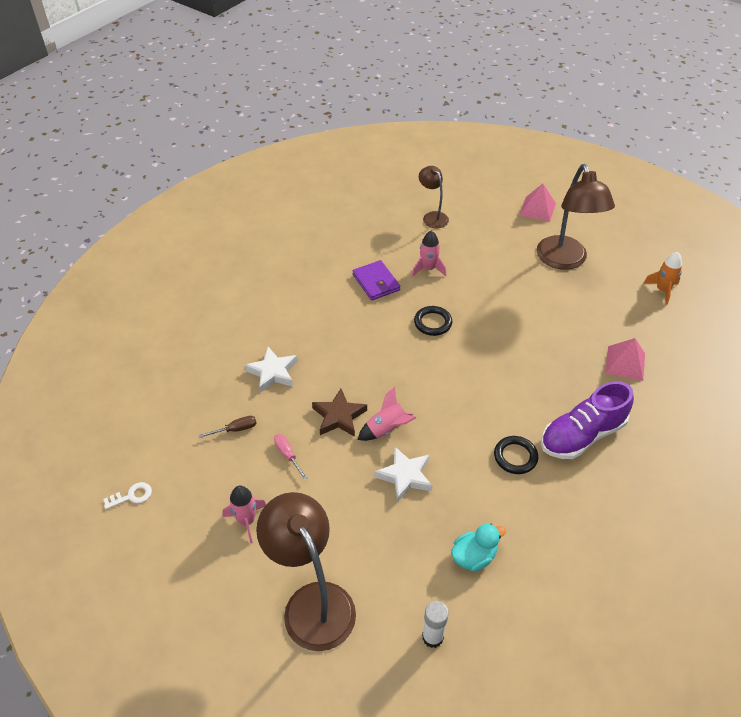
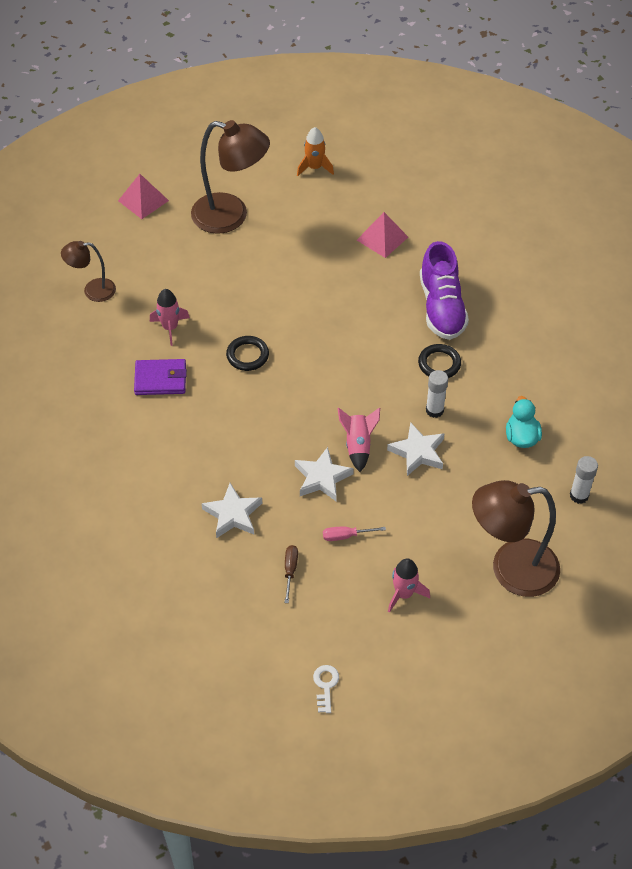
camera: 65 degrees left, 5 degrees up
brown star [312,389,367,437] -> white star [295,447,354,501]
none -> white glue stick [426,370,448,418]

